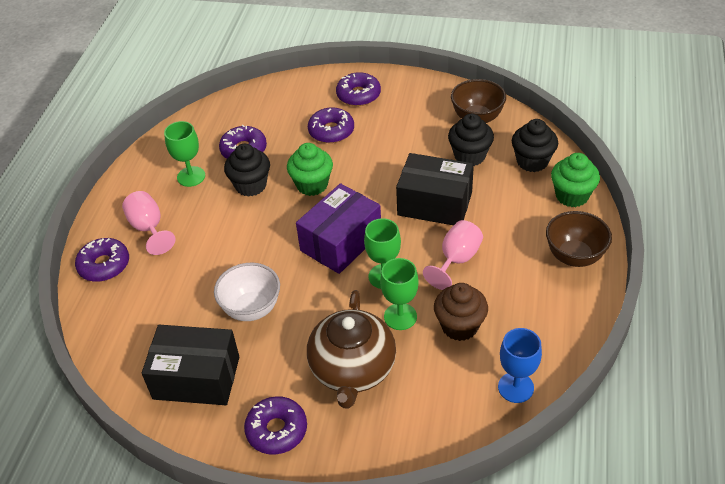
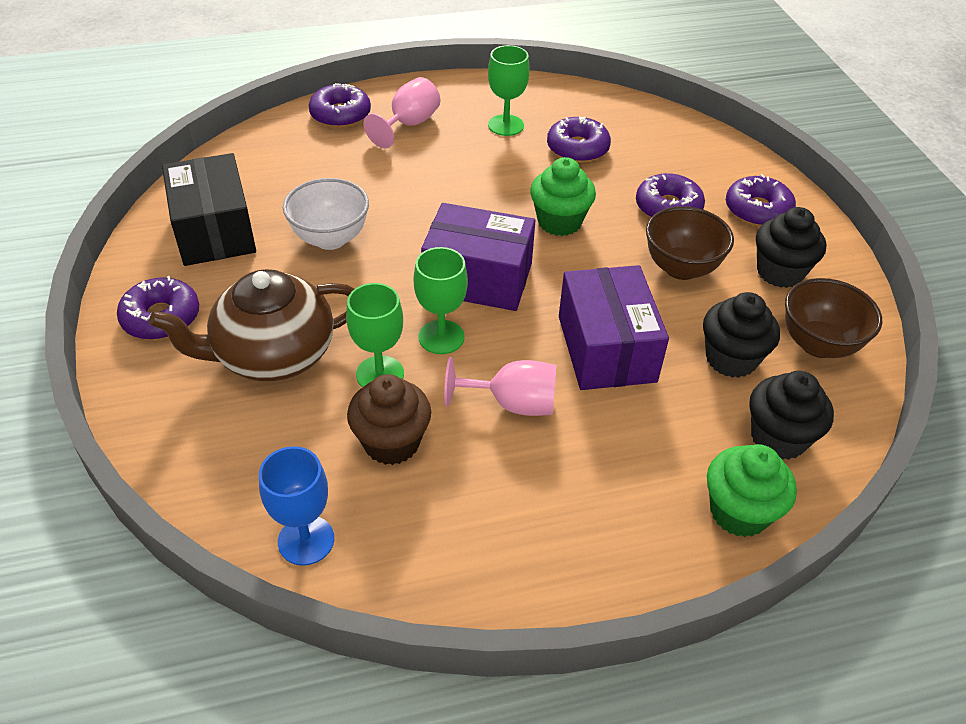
camera: 60 degrees right, 0 degrees up
black cupcake [224,144,270,197] -> black cupcake moved to [756,207,826,288]
black box [396,153,474,225] -> purple box [559,265,669,390]
brown bowl [546,211,612,267] -> brown bowl moved to [646,206,734,280]

